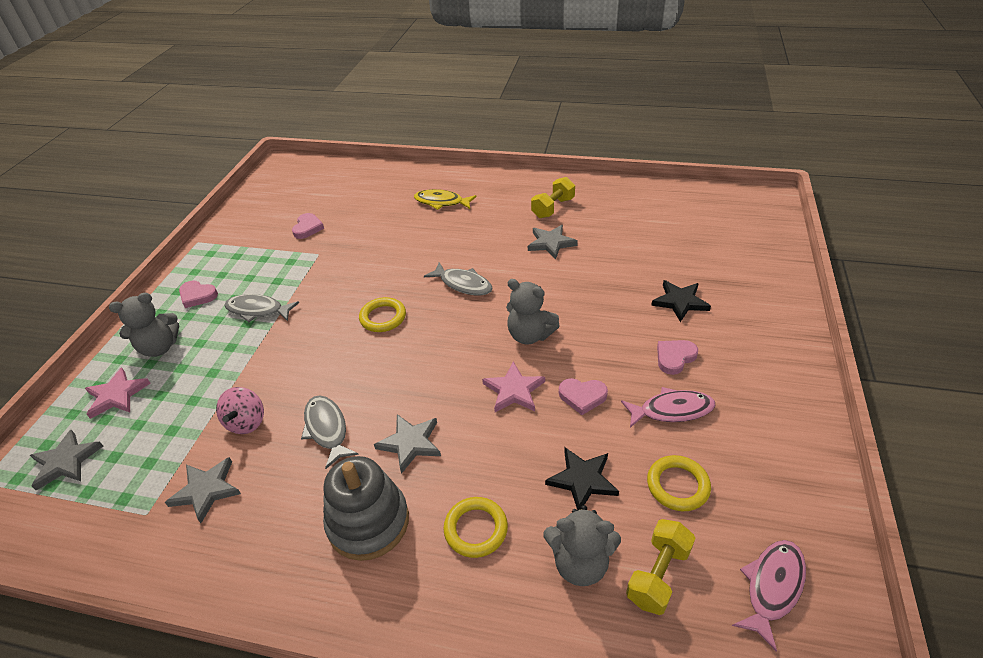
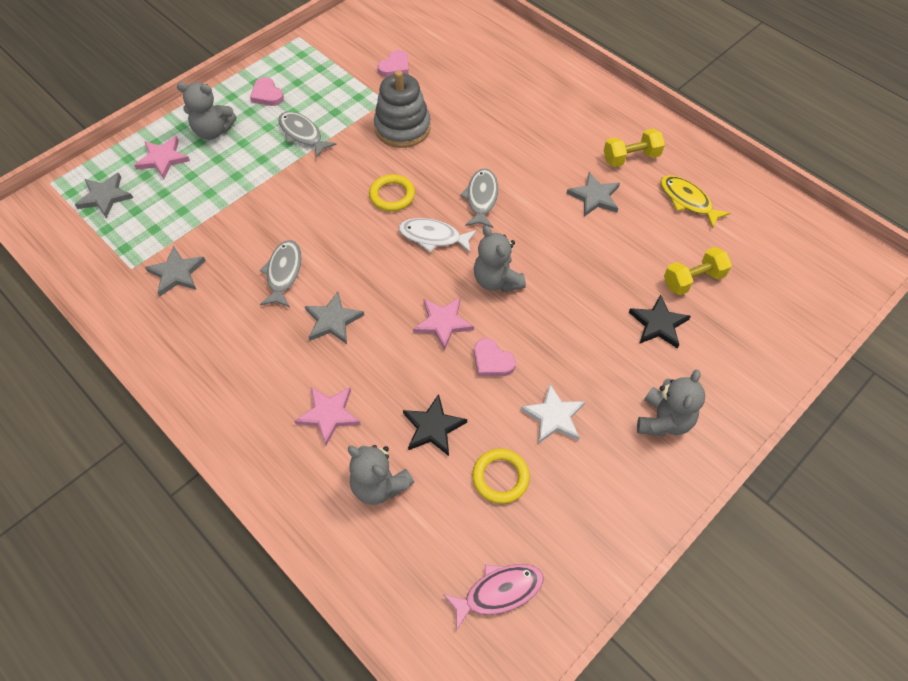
camera: 30 degrees right, 15 degrees up
pink spinning top [216,387,264,434] -> none
grey stacking toy [323,456,409,561] -> grey stacking toy moved to [374,70,431,148]
yellow fish [414,189,477,210] -> yellow fish moved to [661,175,730,228]
grey fish [424,262,493,296] -> grey fish turned 150 degrees counterclockwise [460,168,498,228]
yellow ring [443,497,508,558] -> pink star [294,387,361,445]
pink fish [621,387,715,428] -> white star [521,384,585,444]
yellow dumbbell [626,519,696,615] -> yellow dumbbell moved to [664,247,732,295]
pink heart [657,340,698,375] -> none
none -> white fish [399,218,477,253]
none -> grey teddy bear [637,369,705,437]

